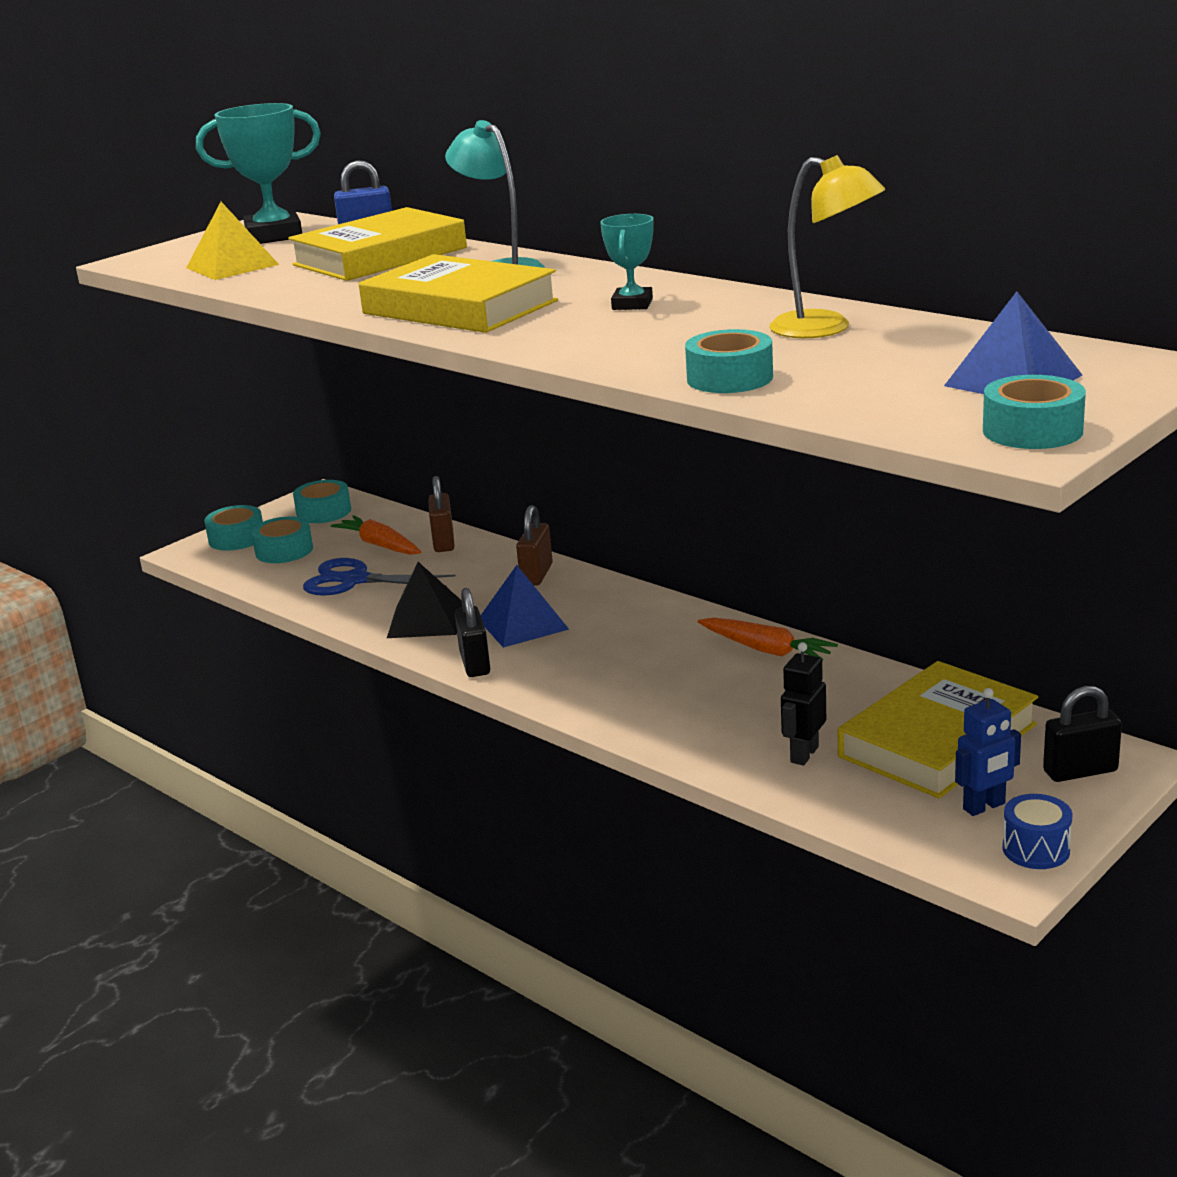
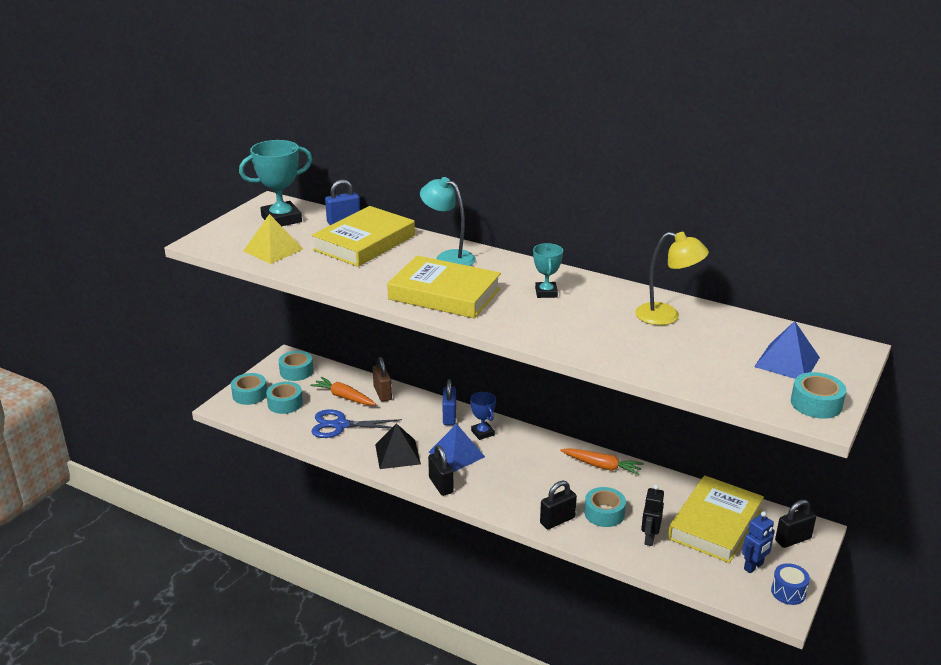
camera: 15 degrees left, 5 degrees up
brown padlock [516,505,553,586] -> blue padlock [442,379,456,425]
turquoise tape [685,329,773,393] -> turquoise tape moved to [584,487,626,527]
none -> blue trophy [470,392,496,440]
none -> black padlock [540,481,577,529]

